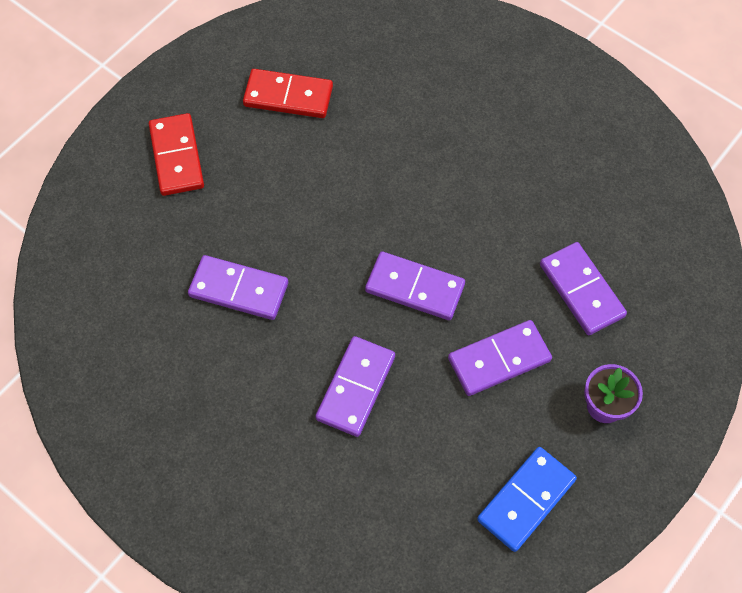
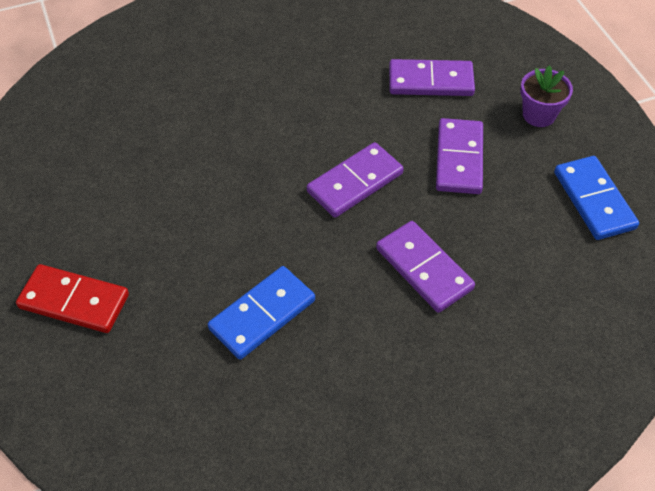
camera: 60 degrees left, 10 degrees down
purple domino [188,255,288,320] -> blue domino [208,266,315,360]
red domino [243,69,333,118] -> none

